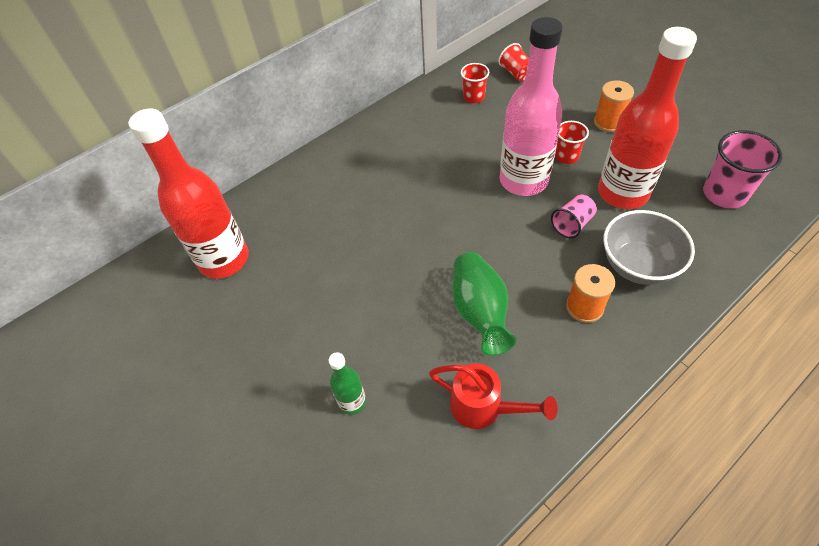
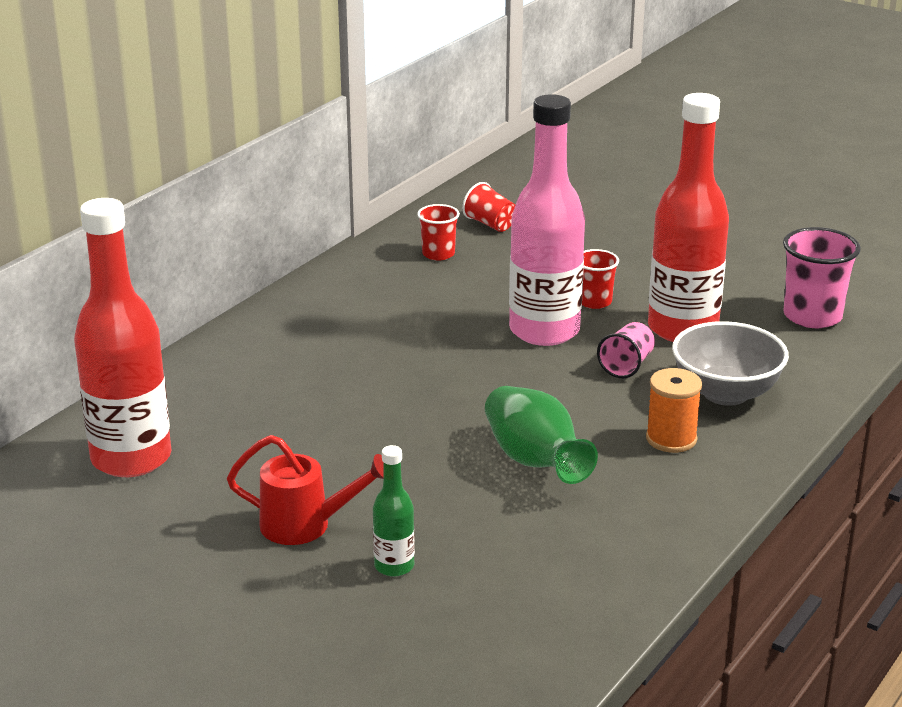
camera: 20 degrees left, 25 degrees down
red watering can [429,363,558,429] -> red watering can moved to [227,435,384,545]
orange spool [594,80,634,132] -> none

